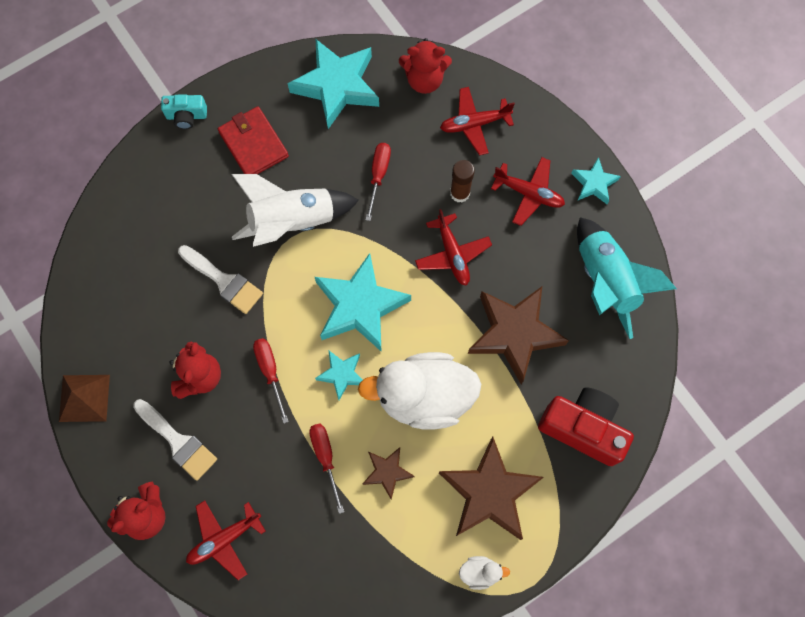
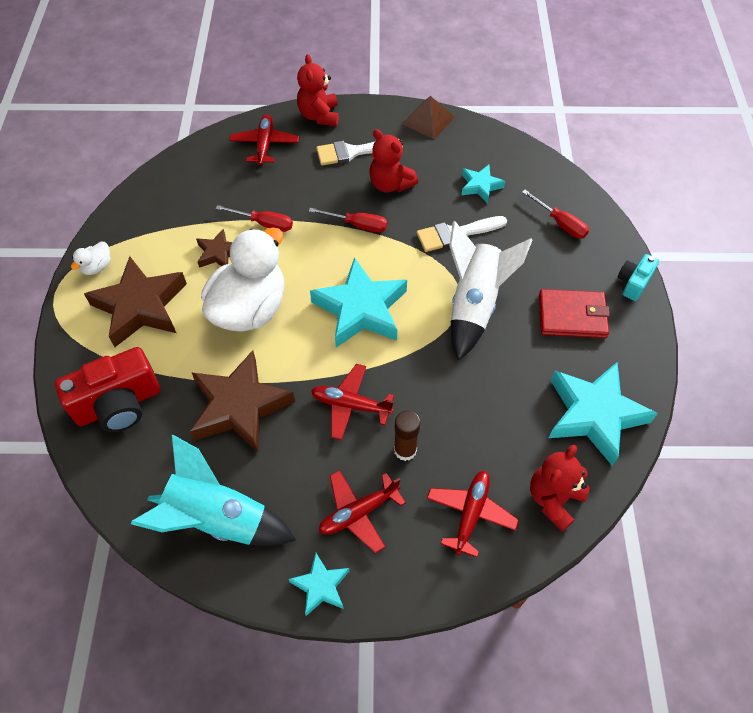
camera: 125 degrees right, 15 degrees down
turquoise star [315,351,362,400] -> turquoise star moved to [462,165,505,203]
red screwdriver [365,143,391,221] -> red screwdriver moved to [522,190,589,239]

